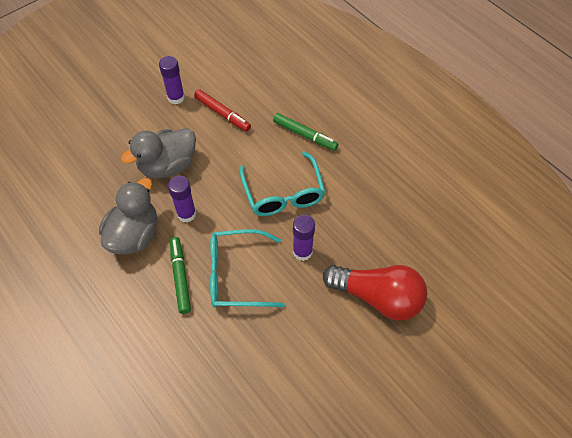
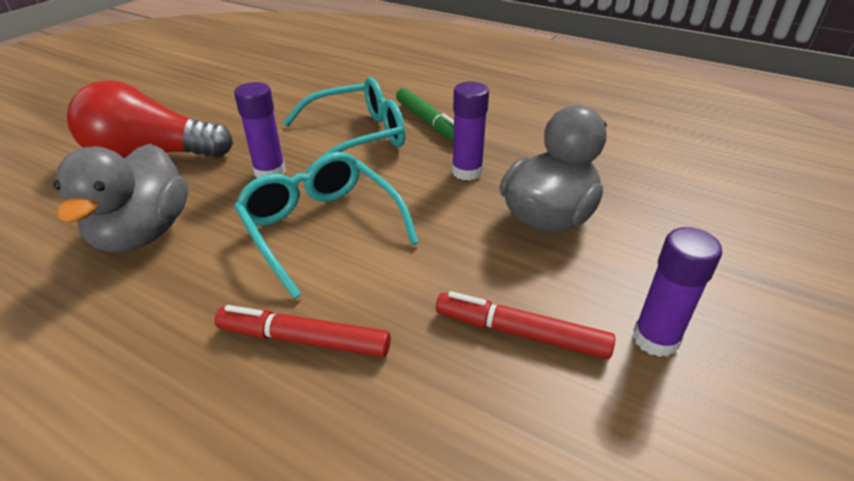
camera: 160 degrees right, 20 degrees down
grey duck [99,178,157,254] -> grey duck moved to [53,144,188,253]
green marker [273,113,339,151] -> red marker [214,305,391,357]

